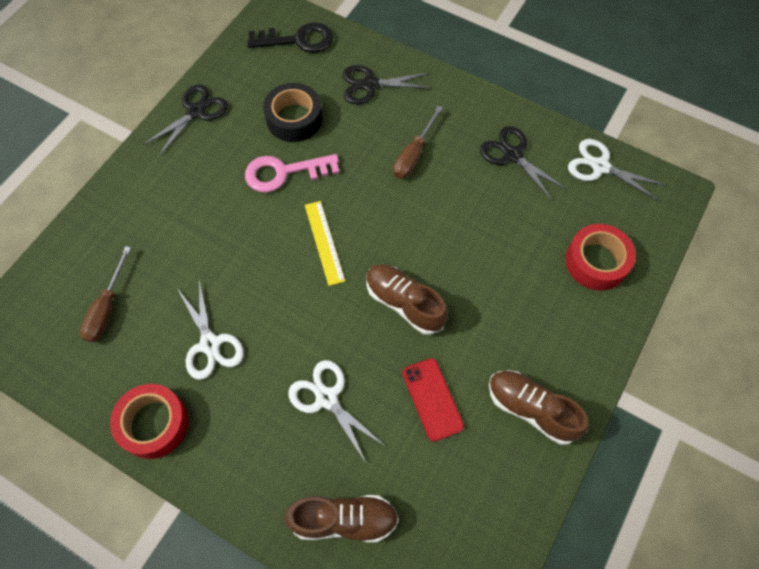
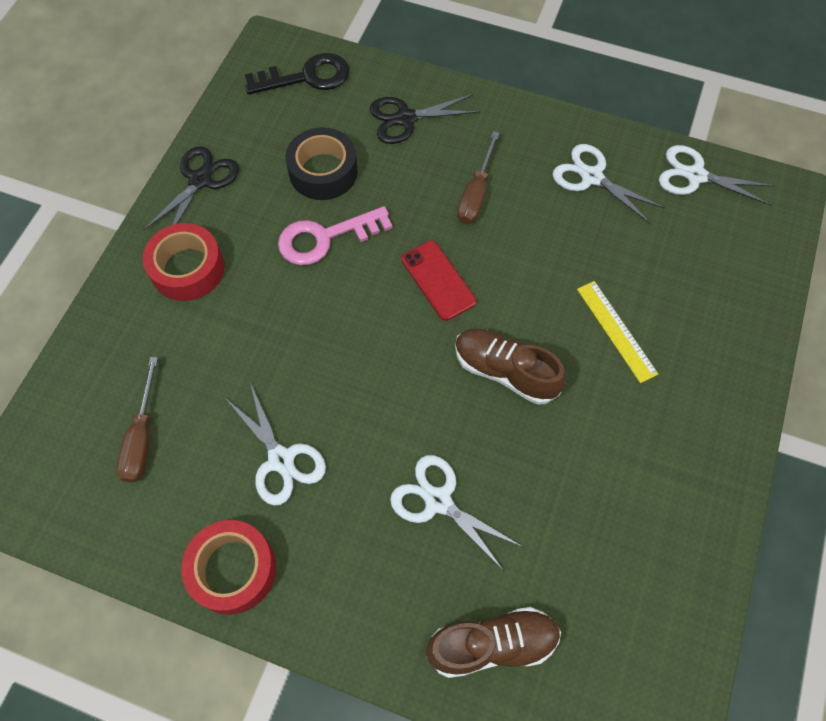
camera: 10 degrees left, 0 degrees up
yellow ruler [305,201,345,286] -> yellow ruler moved to [577,281,658,383]
red phone [402,358,464,442] -> red phone moved to [401,241,476,321]
black scissors [480,126,568,202] -> white scissors [553,144,665,224]
brown shoe [489,370,589,445] -> none
red tape [566,224,636,290] -> red tape moved to [143,223,224,301]

